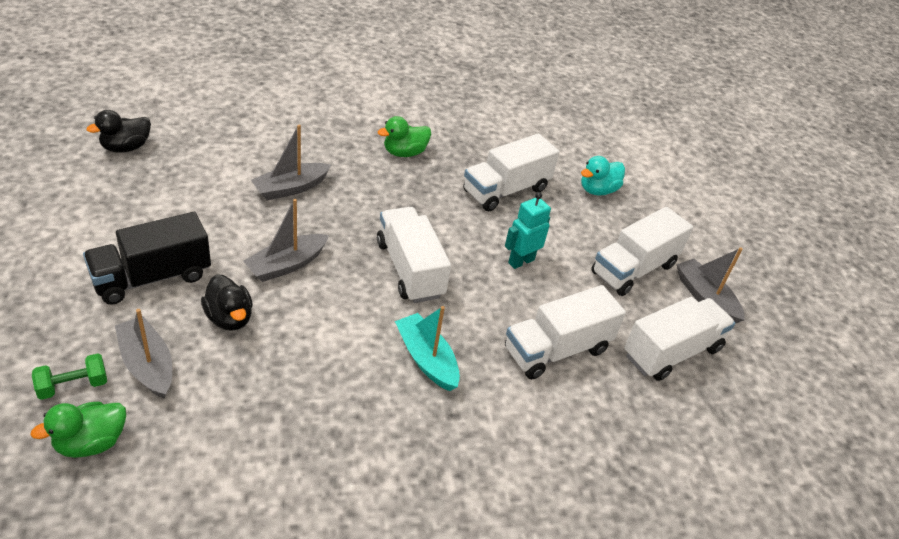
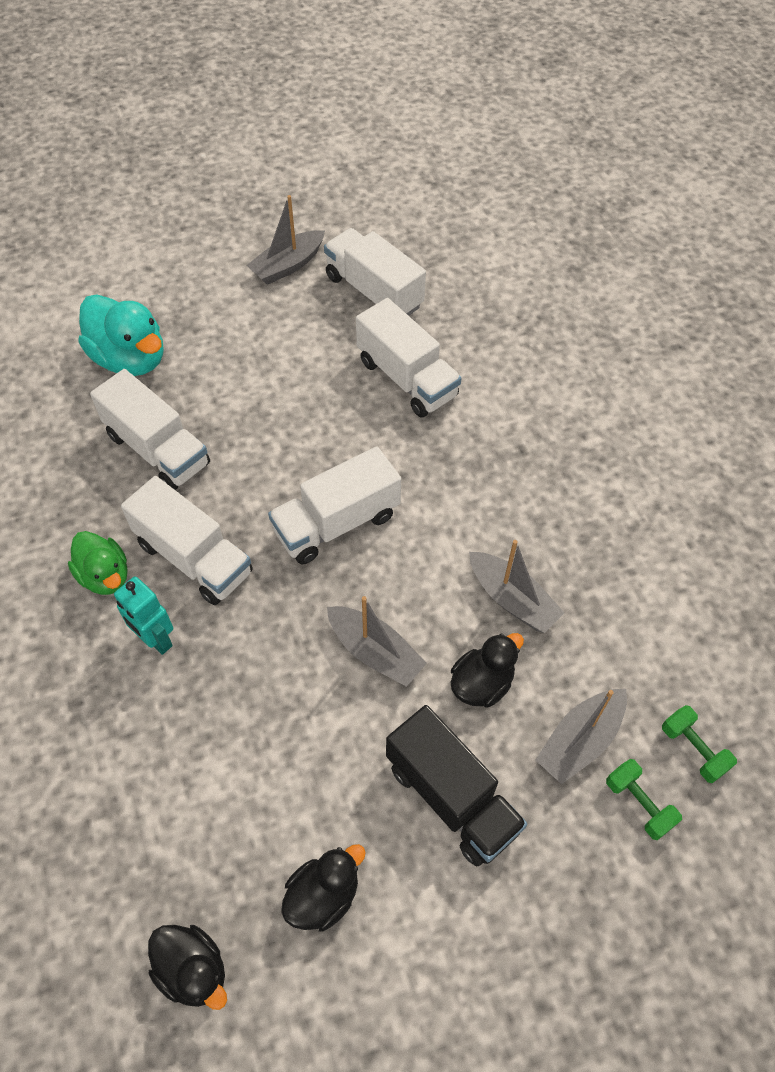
camera: 95 degrees left, 15 degrees up
green duck [30,402,126,458] -> green dumbbell [662,705,737,783]
grey boat [251,125,331,201] -> grey boat moved to [469,540,564,633]
turquoise boat [395,306,460,391] -> none
turquoise robot [505,192,551,269] -> turquoise robot moved to [114,576,173,655]
turquoise duck [581,156,625,196] -> turquoise duck [78,295,163,376], size x1.59
white truck [591,207,693,296] -> white truck moved to [121,476,253,605]
none -> black duck [281,844,366,932]

